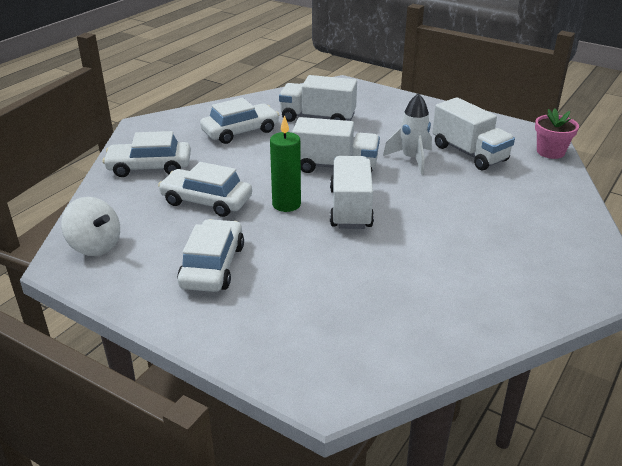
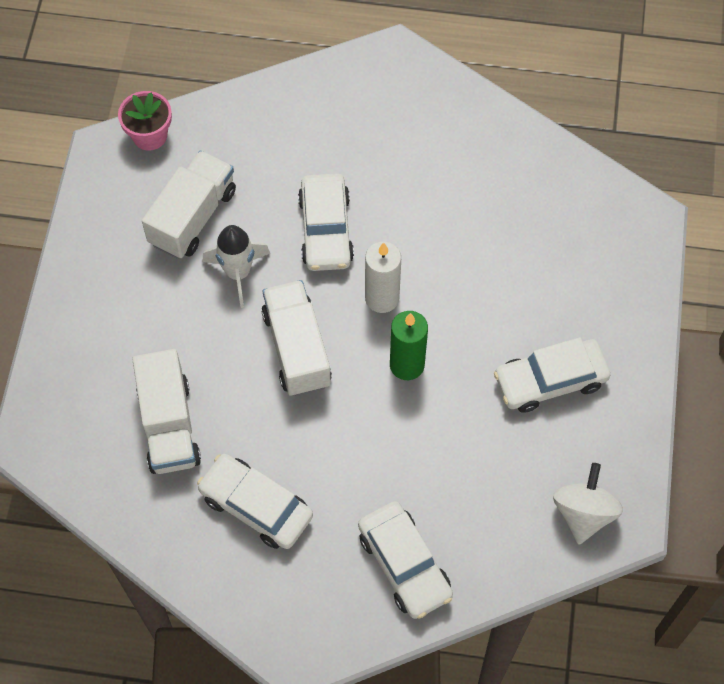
camera: 115 degrees left, 30 degrees up
white car [158,162,252,217] -> white car moved to [298,173,354,271]
white truck [330,156,374,229] -> white candle [365,242,401,313]

